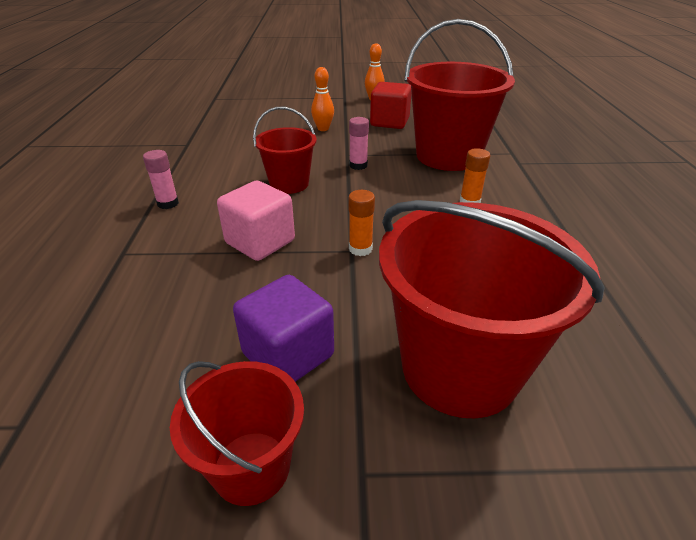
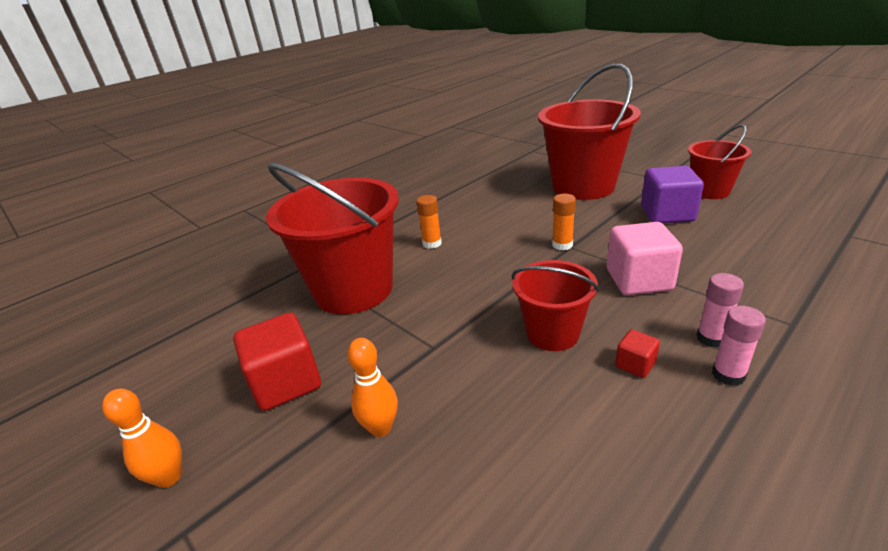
camera: 130 degrees left, 5 degrees down
pink glue stick [349,117,369,170] -> pink glue stick moved to [696,273,744,348]
none -> red cube [615,329,660,378]

